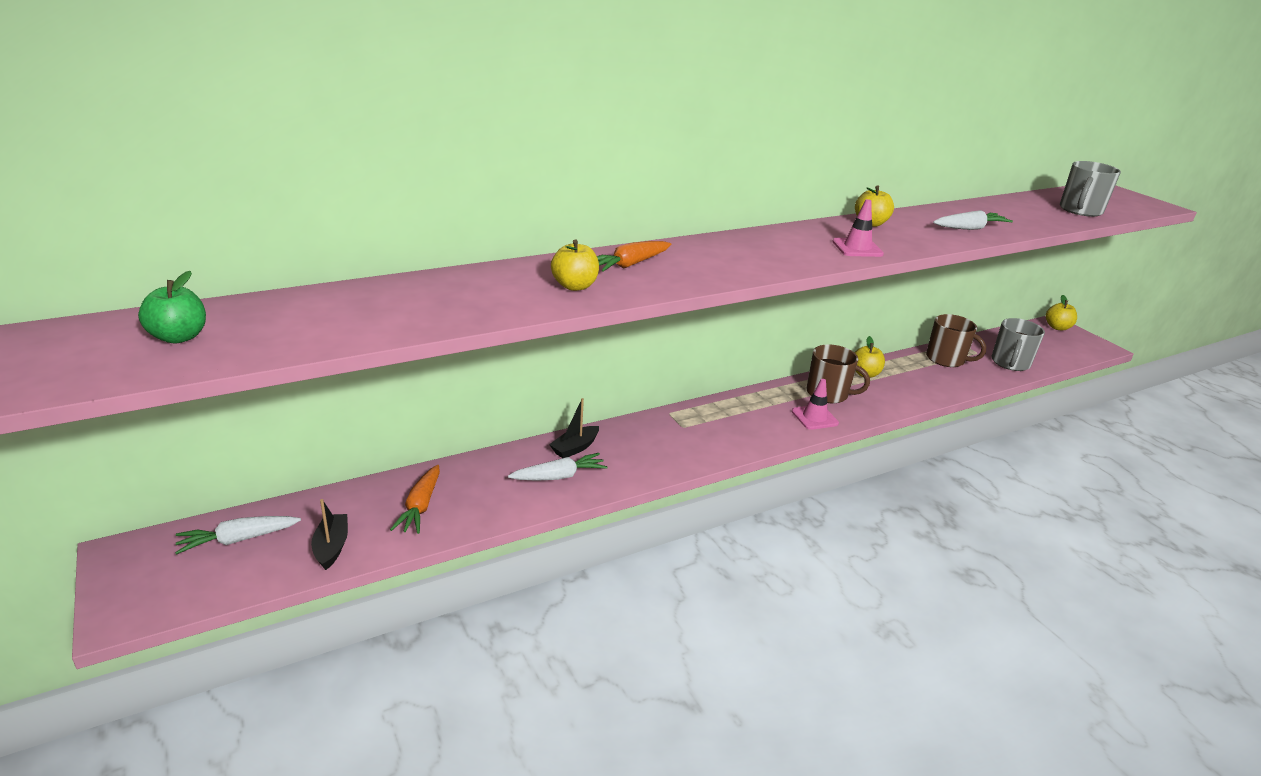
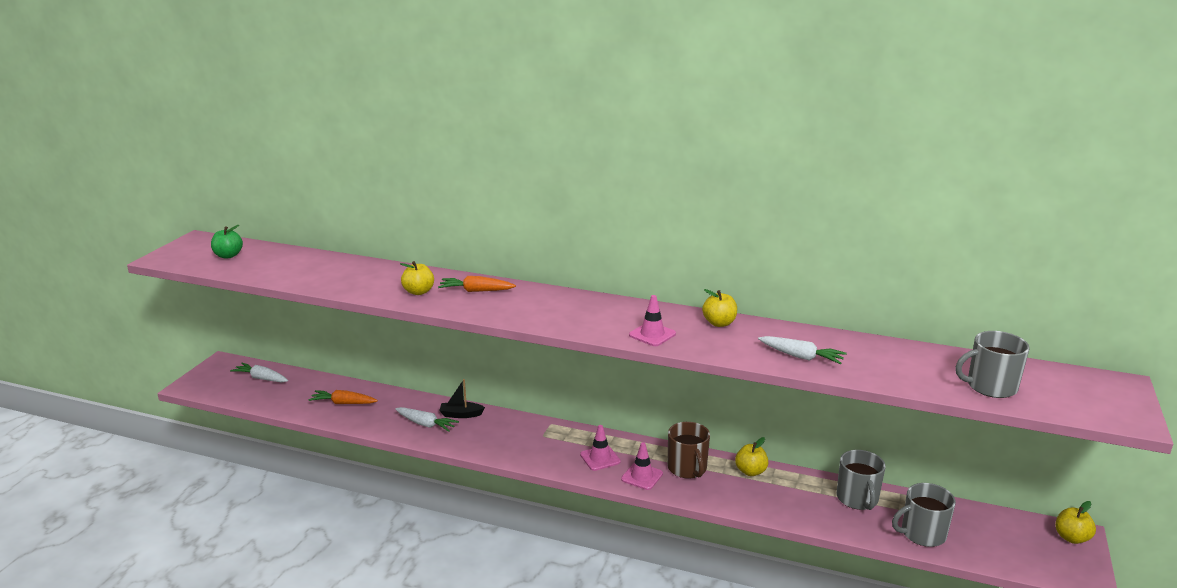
camera: 50 degrees right, 5 degrees down
black boat [311,499,348,570] -> none
orange carrot [390,465,440,534] -> orange carrot turned 45 degrees clockwise [308,390,378,404]
brown mug [926,314,986,367] -> grey mug [836,450,886,510]
none -> pink traffic cone [580,425,621,471]

